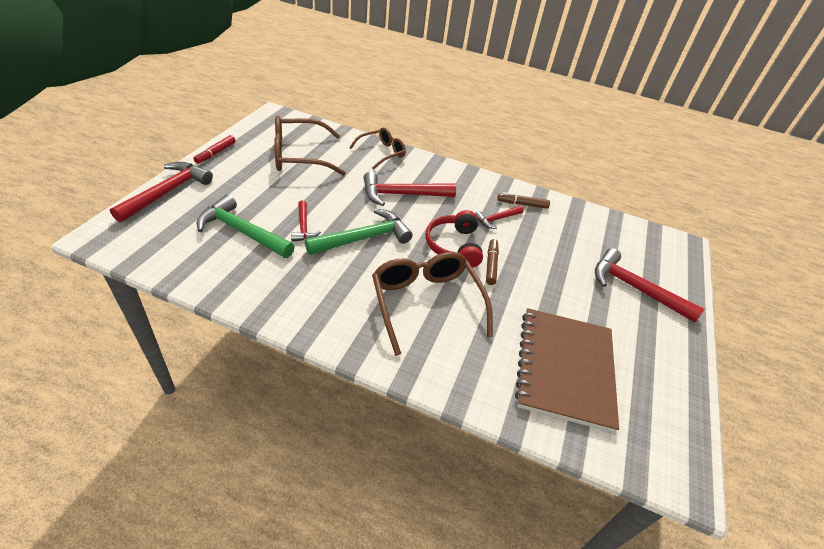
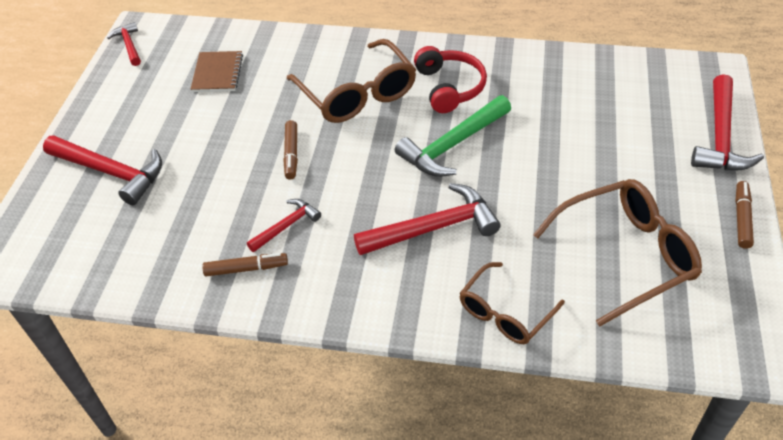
camera: 175 degrees right, 5 degrees up
red marker [193,135,236,164] -> brown marker [735,181,754,249]
green hammer [197,194,295,258] -> none
red hammer [291,200,321,242] -> red hammer moved to [107,22,141,66]
red headphones [425,210,483,268] -> red headphones moved to [414,46,487,113]
brown notebook [515,308,619,433] -> brown notebook [191,51,243,92], size x0.52

